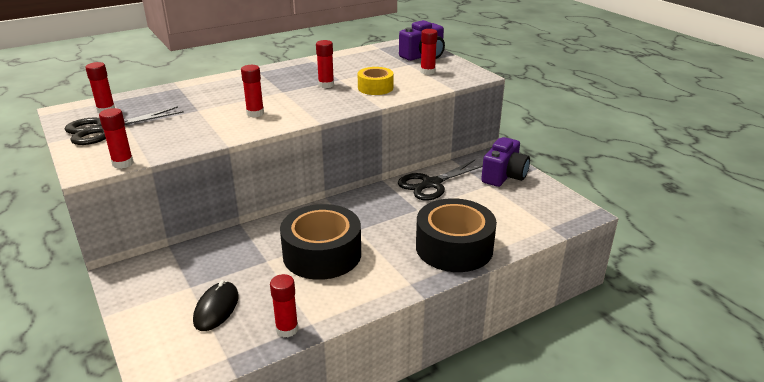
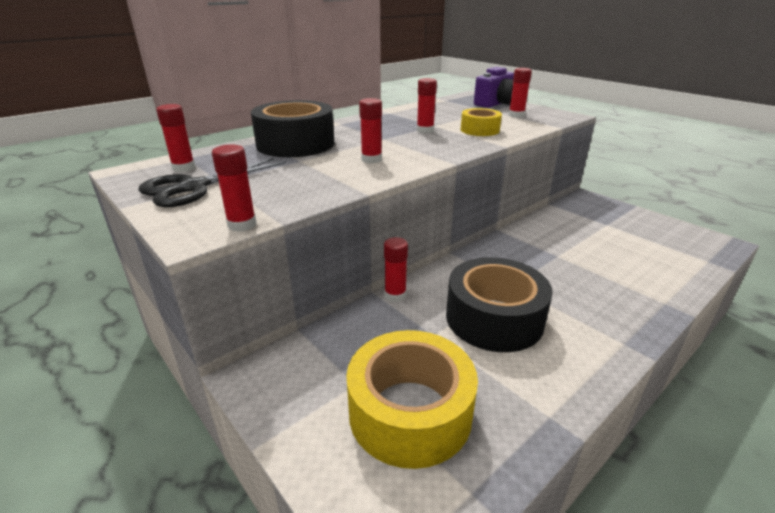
camera: 10 degrees left, 0 degrees up
black mouse [193,280,239,331] -> yellow tape [346,330,478,469]
red glue stick [270,274,298,338] -> red glue stick moved to [384,237,408,302]
black scissors [398,160,483,201] -> none
black tape [416,198,497,272] -> black tape moved to [251,100,335,157]
purple camera [481,137,530,187] -> none

